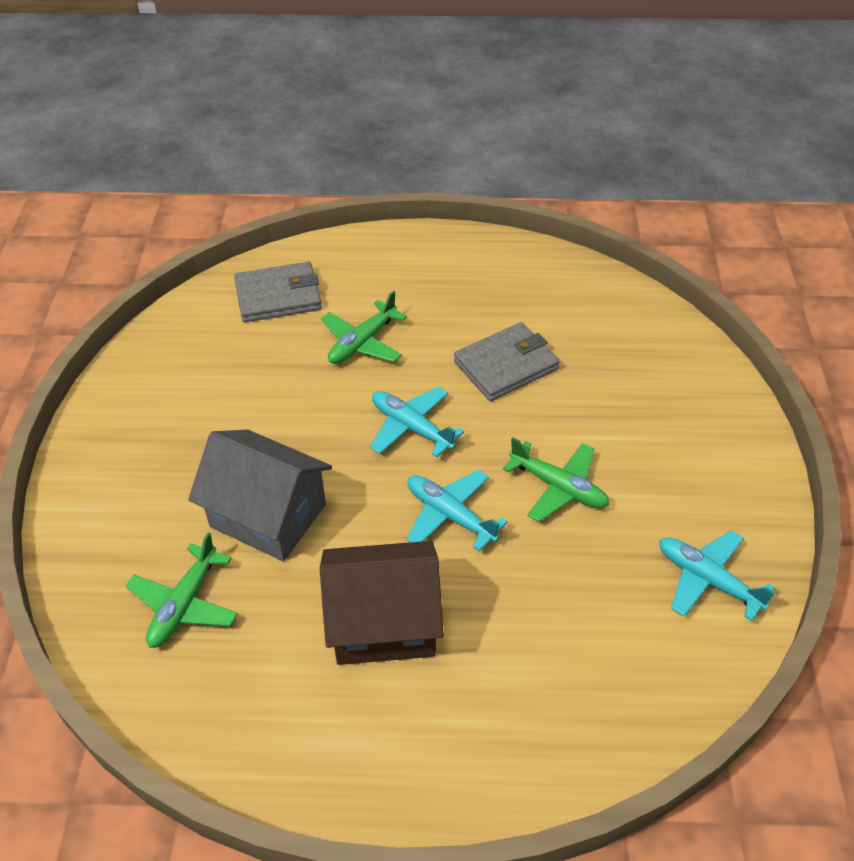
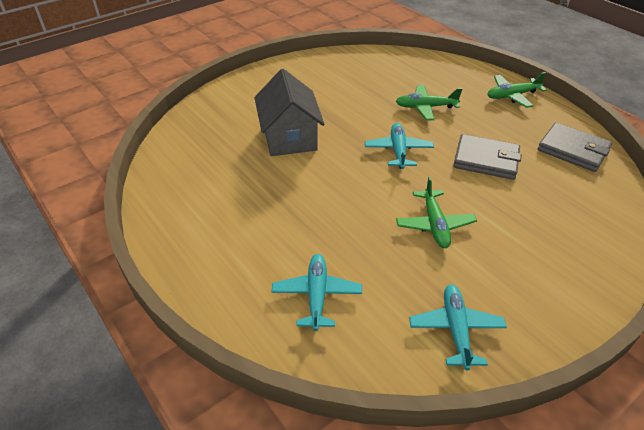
camera: 50 degrees right, 5 degrees down
green plane [126,532,238,648] -> green plane moved to [487,72,547,108]
grey wallet [234,262,322,323] -> grey wallet moved to [537,122,612,172]
brown house [320,541,444,665] -> none
turquoise plane [406,470,508,551] -> turquoise plane moved to [271,254,362,331]

